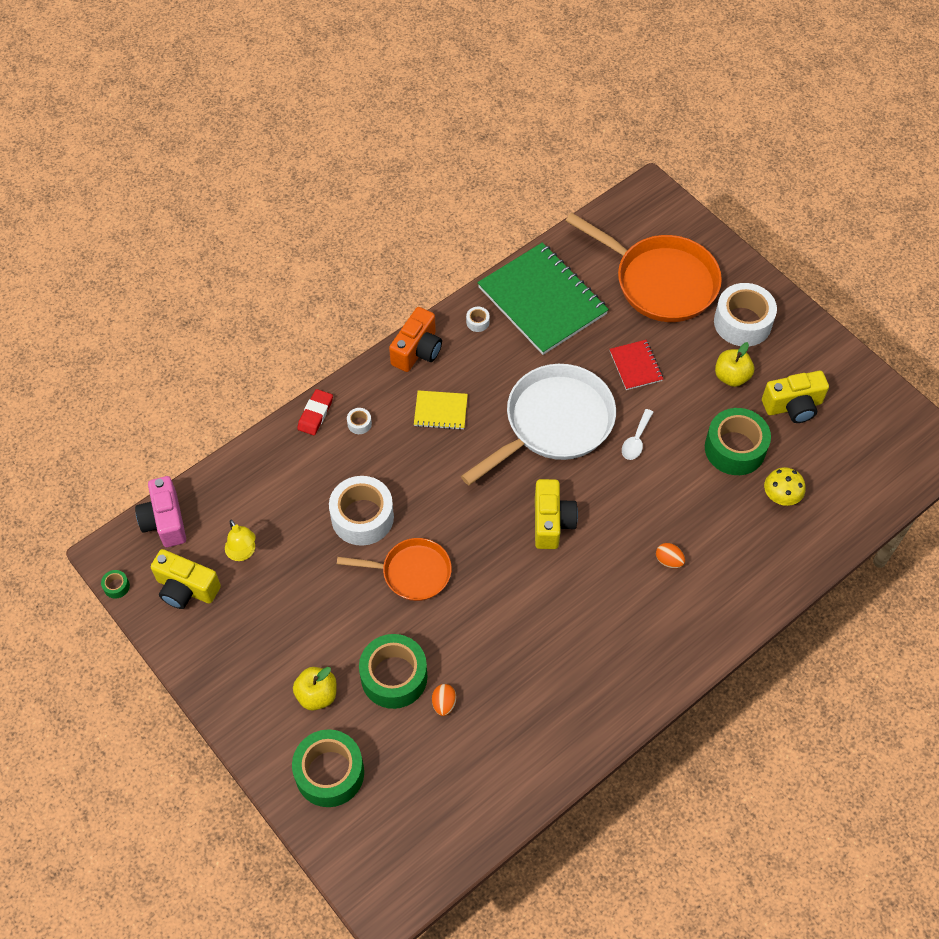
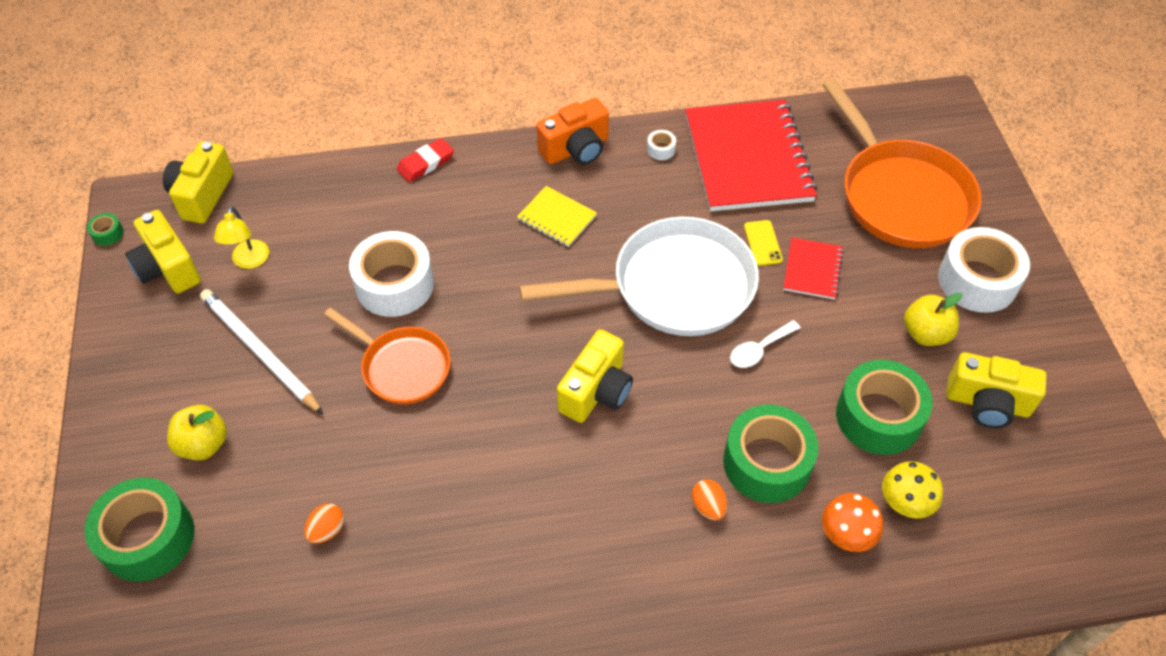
camera: 30 degrees right, 5 degrees down
pink camera [135,476,186,547] -> yellow camera [163,141,234,224]
white tape [347,408,372,434] -> none
green tape [359,634,427,709] -> green tape moved to [723,405,818,503]
green notebook [478,242,609,355] -> red notebook [685,100,817,211]
none -> white pencil [200,289,323,414]
none -> yellow phone [744,220,783,266]
none -> orange mushroom [822,493,883,552]

